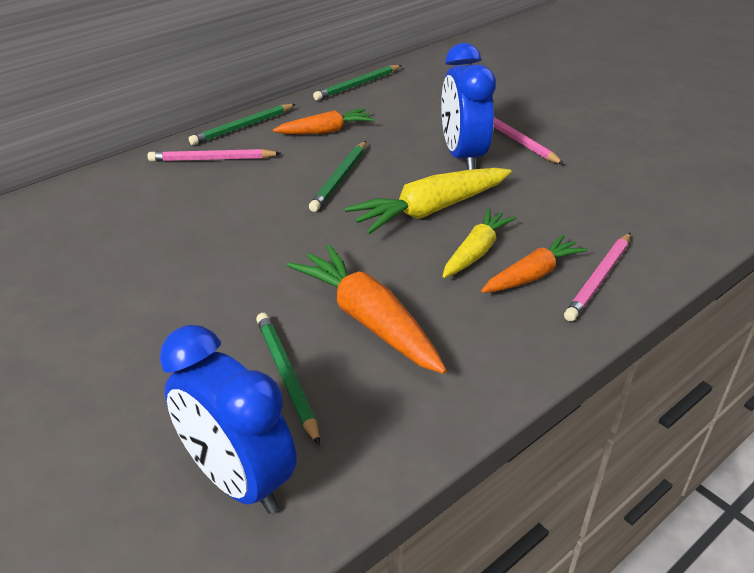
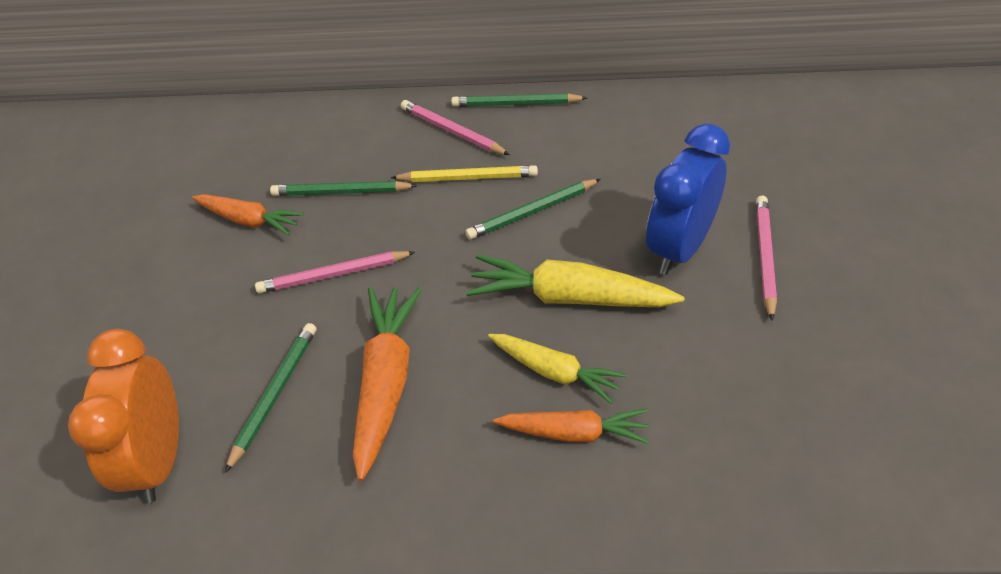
camera: 45 degrees right, 10 degrees up
blue clock [160,325,297,514] -> orange clock [68,329,179,503]
orange carrot [273,108,374,134] -> orange carrot moved to [192,194,304,236]
green pencil [313,65,402,100] -> green pencil moved to [270,181,418,196]
yellow carrot [443,208,517,278] -> yellow carrot turned 45 degrees clockwise [488,334,627,404]
pink pencil [564,233,630,321] -> pink pencil moved to [255,251,415,294]
none -> yellow pencil [391,165,538,182]

